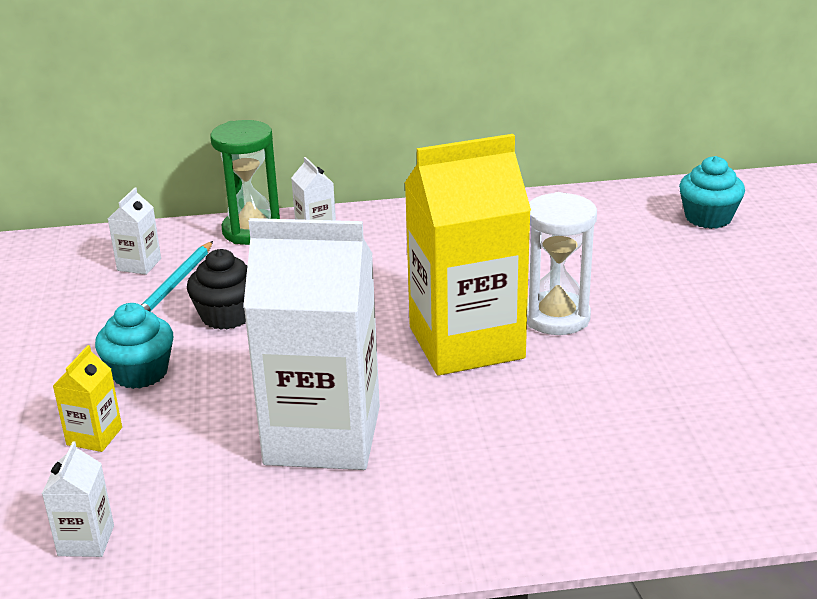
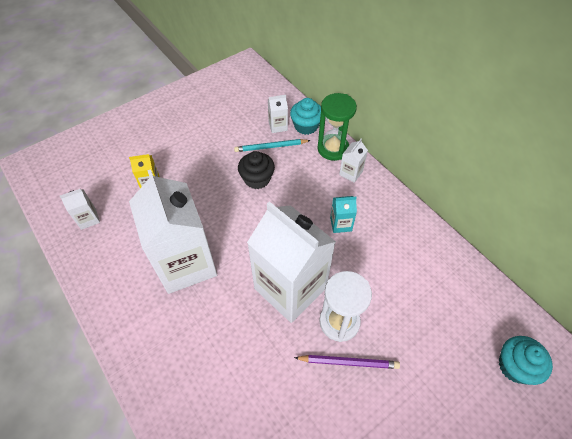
camera: 60 degrees right, 25 degrees up
turquoise cupcake [95,303,173,389] -> turquoise cupcake moved to [290,98,321,135]
yellow carton [405,134,531,376] -> white carton [247,201,336,323]
none -> purple pencil [294,355,400,369]
none -> turquoise carton [330,196,357,233]

